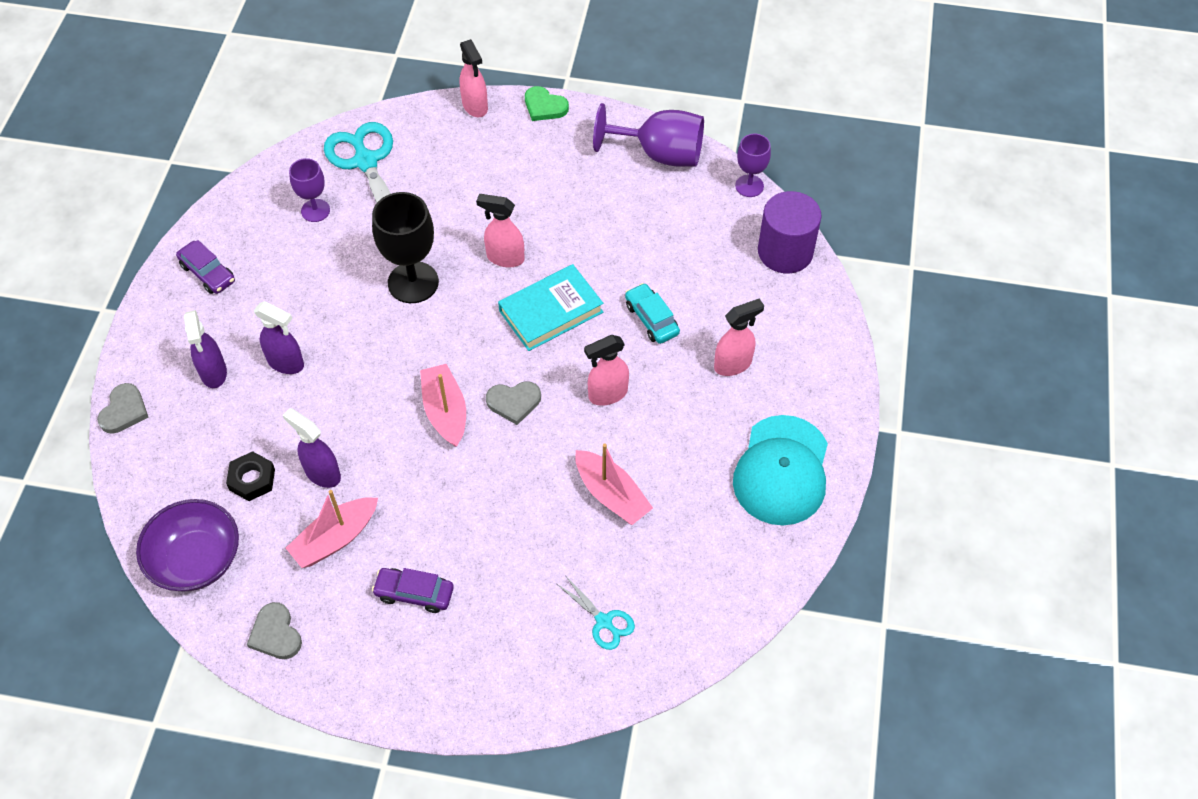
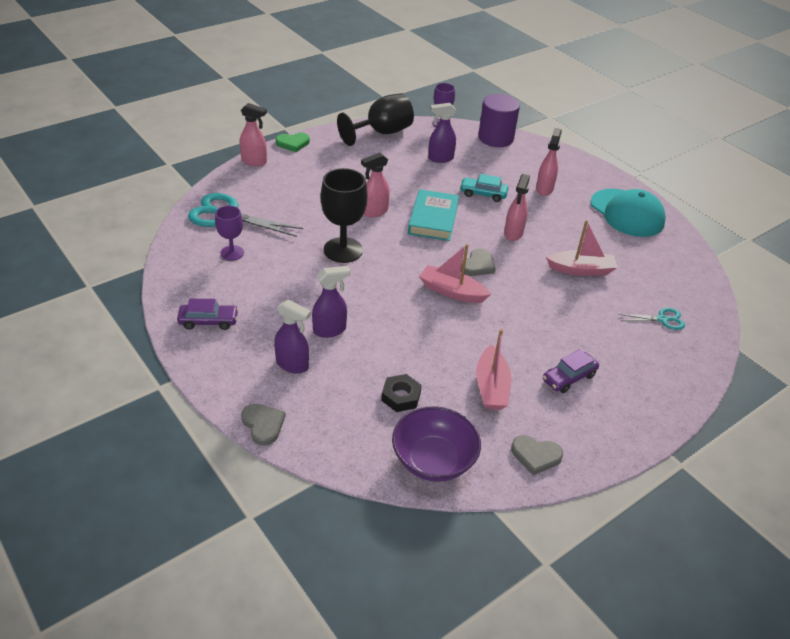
camera: 50 degrees left, 15 degrees down
purple spray bottle [283,408,341,488] -> purple spray bottle moved to [428,103,456,163]
purple goblet [593,103,704,167] -> black goblet [337,93,414,146]

